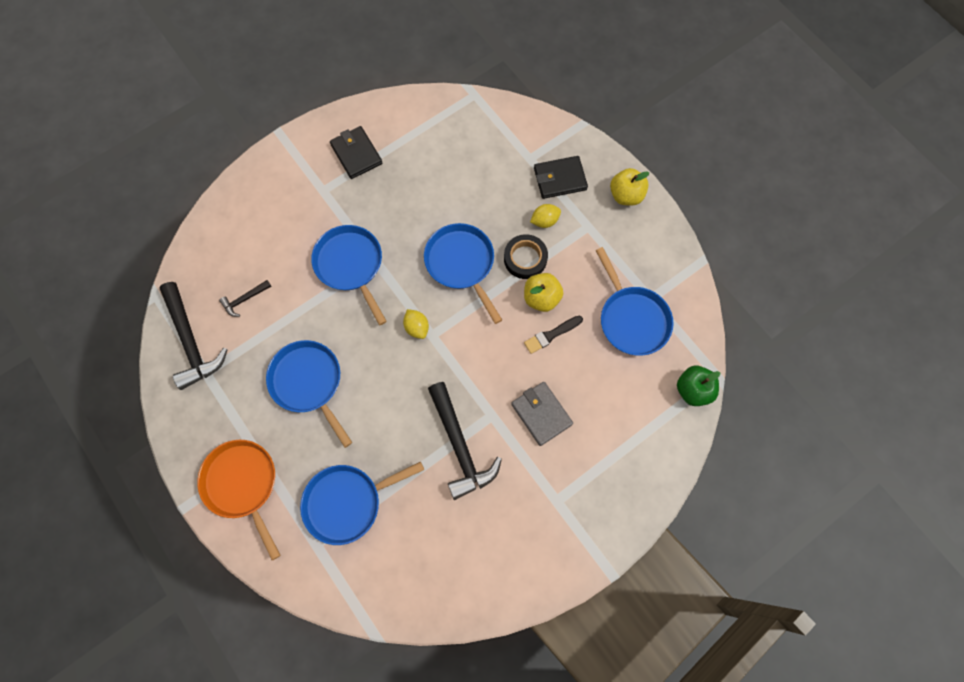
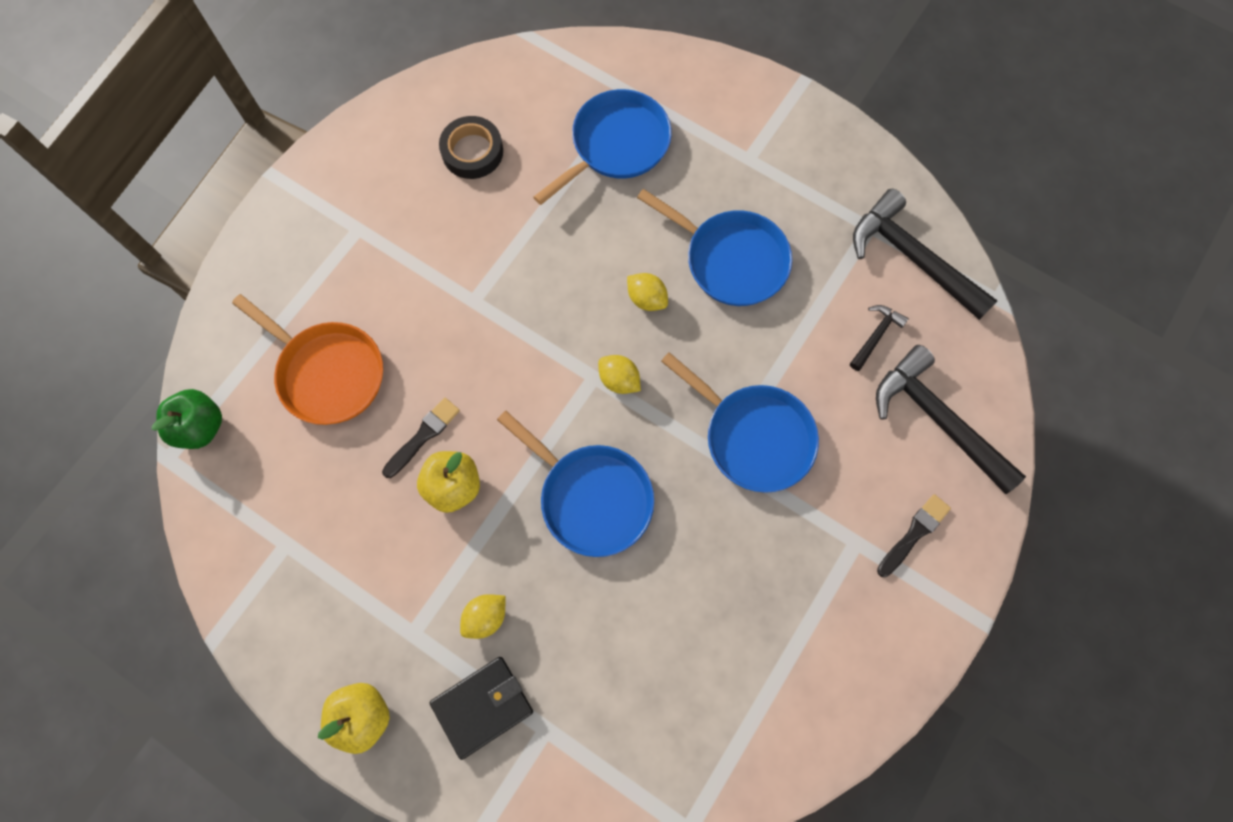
camera: 160 degrees right, 0 degrees up
orange pan [197,440,280,560] -> orange pan moved to [232,294,383,425]
black wallet [330,126,382,179] -> none
black hammer [428,382,502,500] -> black hammer moved to [876,345,1026,494]
black tape [504,234,548,279] -> black tape moved to [439,116,503,179]
grey wallet [511,382,573,446] -> none
blue pan [595,247,674,356] -> none
none -> yellow lemon [627,273,668,311]
none -> black brush [877,494,951,577]

